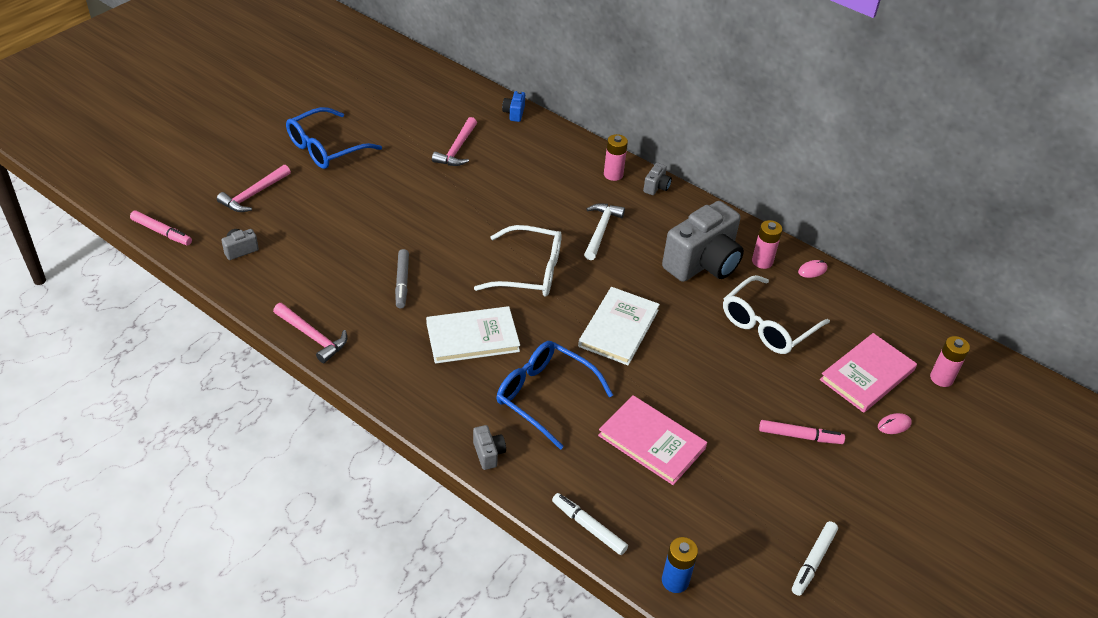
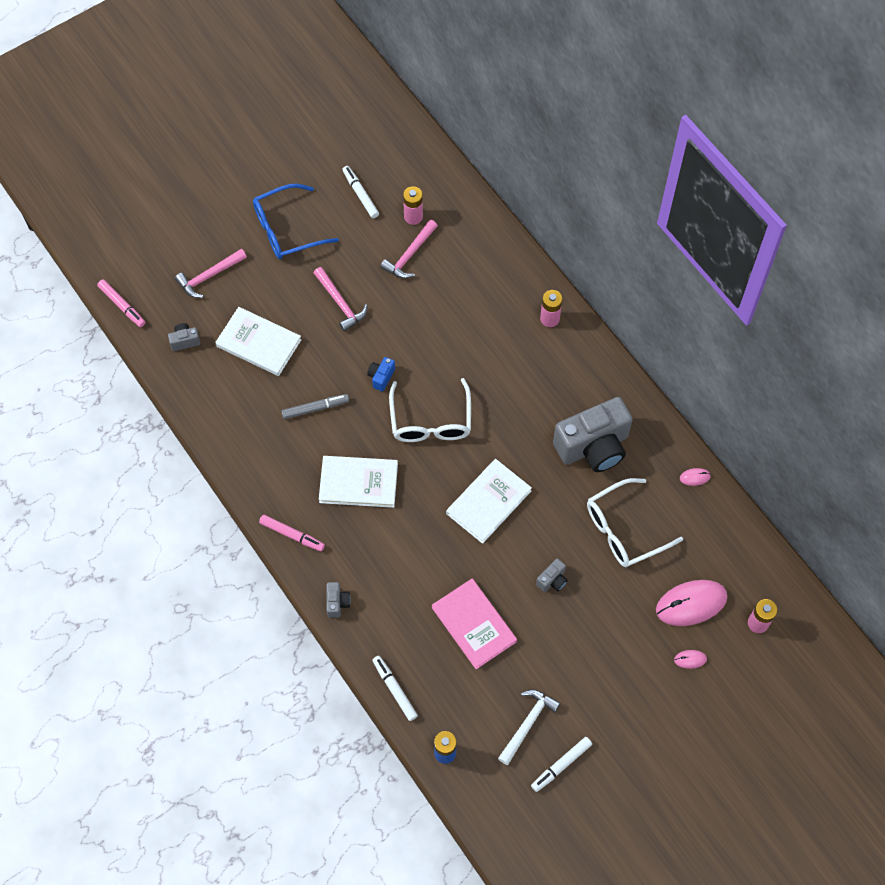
camera: 20 degrees right, 20 degrees up
pink hammer [273,303,347,363] -> pink hammer moved to [314,267,368,332]
grey marker [395,249,409,308] -> grey marker turned 120 degrees counterclockwise [281,394,349,419]
white glasses [474,225,562,296] -> white glasses turned 60 degrees clockwise [389,378,471,442]
blue glasses [497,341,613,450] -> none
blue camera [502,90,525,122] -> blue camera moved to [367,357,395,392]
white hammer [584,203,625,260] -> white hammer moved to [498,689,561,765]
grey camera [643,163,672,195] -> grey camera moved to [536,558,568,592]
pink battery [752,220,782,269] -> pink battery moved to [403,186,423,225]
pink marker [759,420,845,444] -> pink marker moved to [259,515,325,552]
pink book [820,333,917,413] -> pink mouse [656,580,727,626]
none -> white book [215,307,302,376]
none -> white marker [342,166,379,218]

